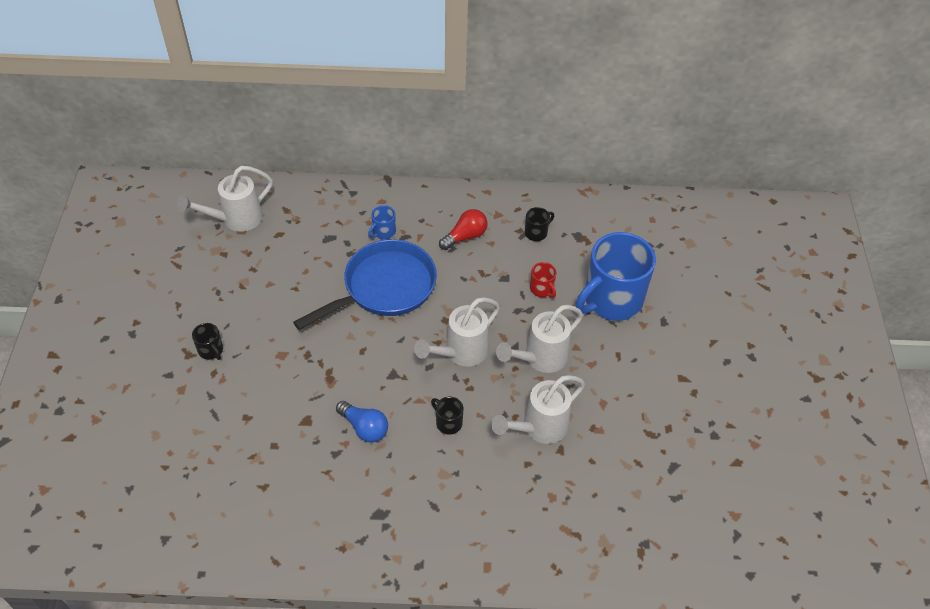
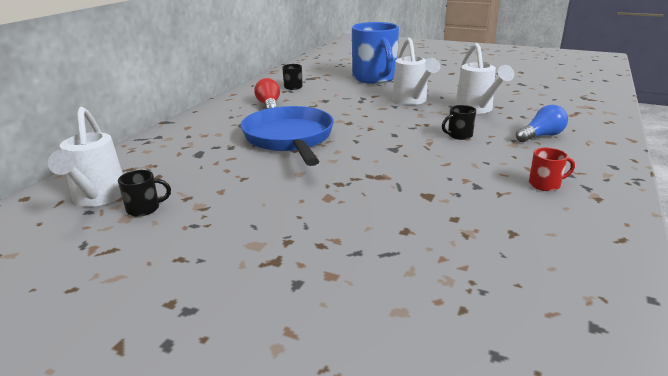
camera: 65 degrees left, 25 degrees down
black mug [192,323,223,360] -> black mug moved to [118,170,171,217]
blue light bulb [336,401,388,443] -> blue light bulb moved to [516,105,568,142]
blue mug [368,205,396,240] -> none
white watering can [414,297,500,367] -> none
red mug [530,262,556,298] -> red mug moved to [529,148,575,191]

